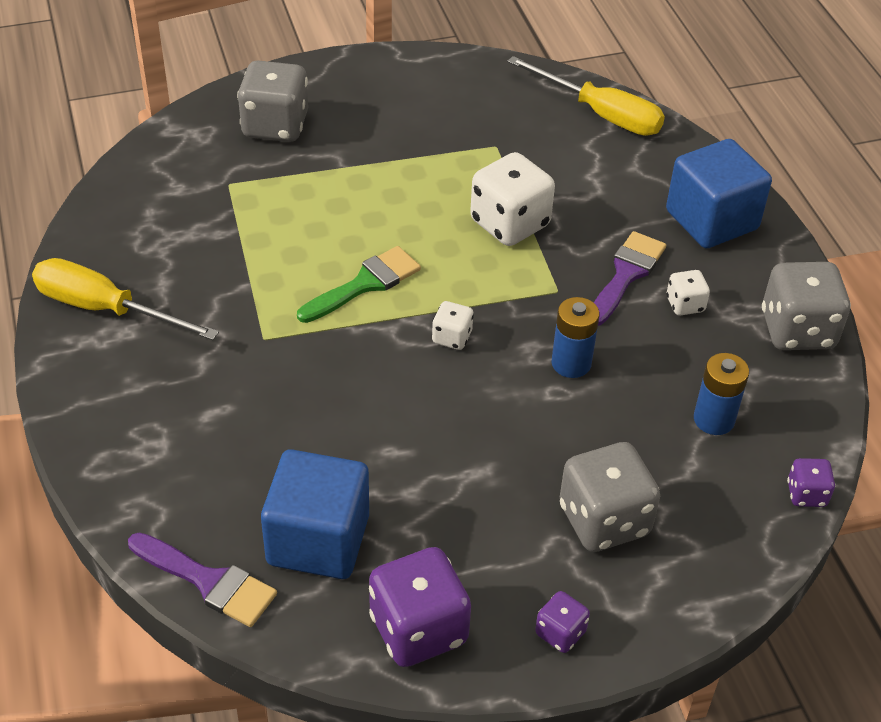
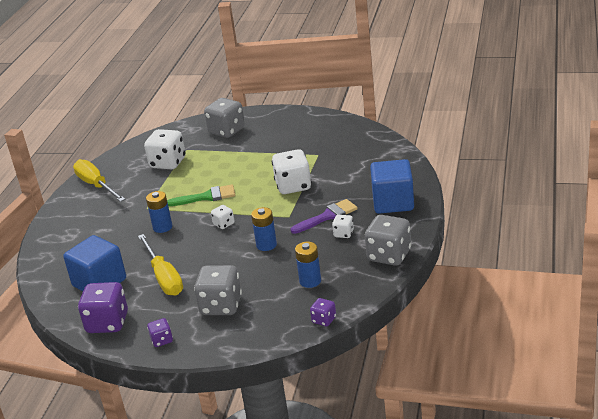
camera: 35 degrees right, 15 degrees down
purple brush [128,533,277,627] -> none
yellow screwdriver [507,56,665,136] -> yellow screwdriver moved to [138,234,183,296]
none -> white dice [144,129,186,169]
none -> blue battery [146,191,173,233]

